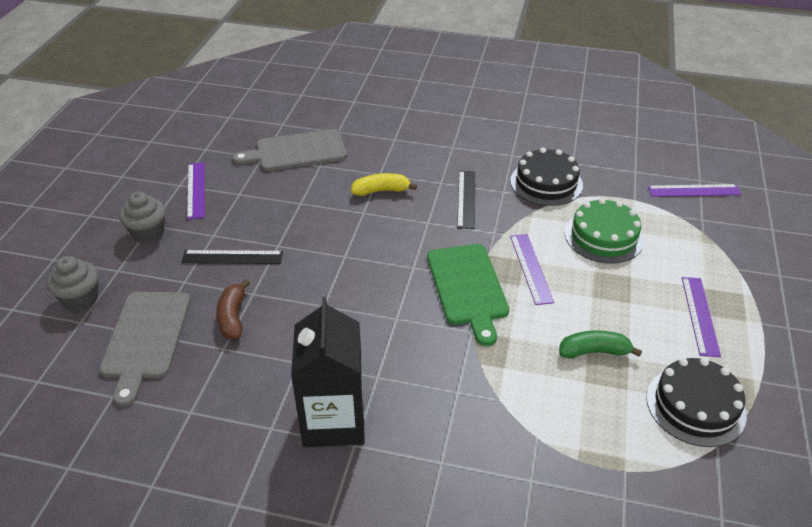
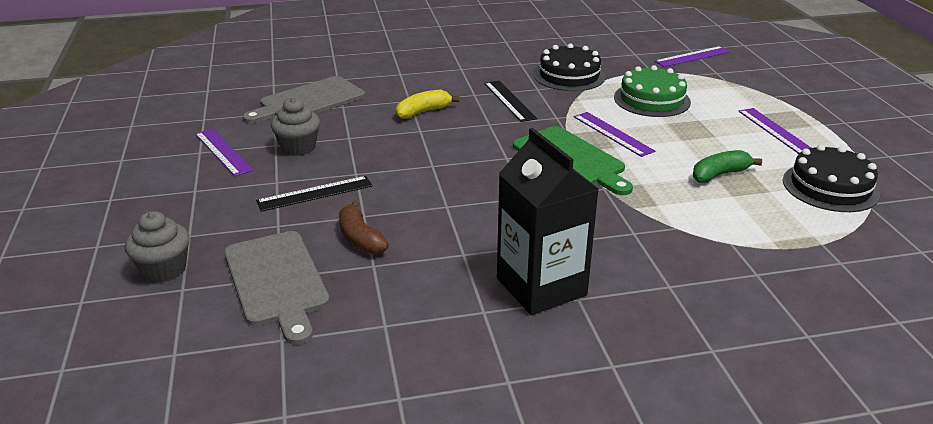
camera: 25 degrees left, 10 degrees down
grey cupcake [119,191,166,243] -> grey cupcake moved to [271,97,320,156]

